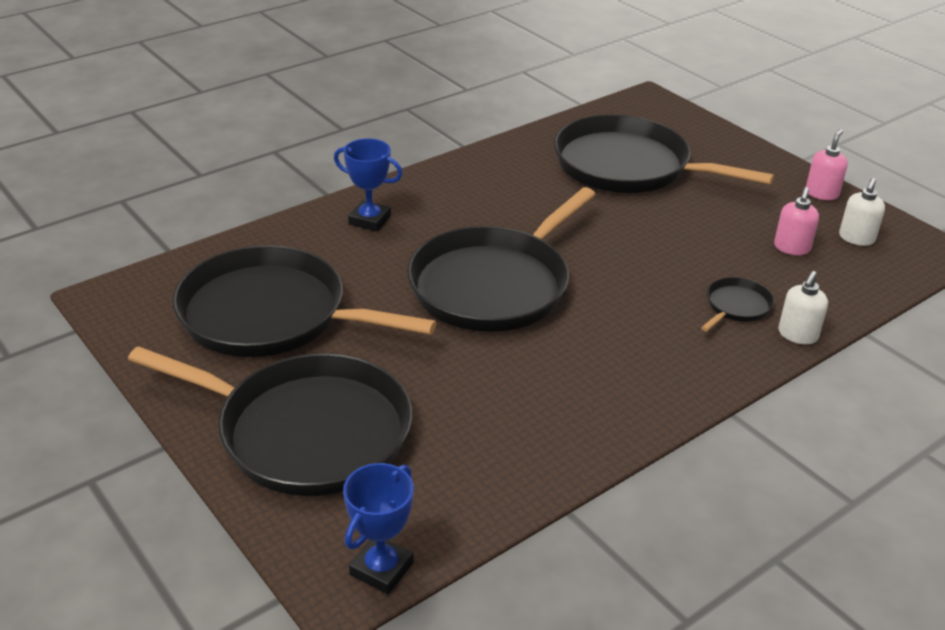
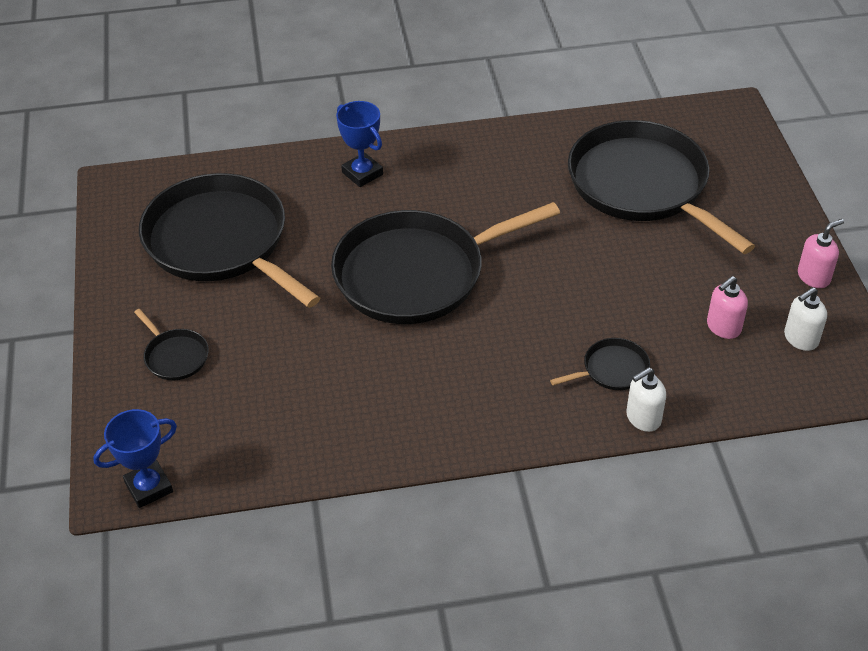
camera: 30 degrees right, 10 degrees up
black pan [128,346,412,496] -> black pan [134,309,209,380], size x0.41

